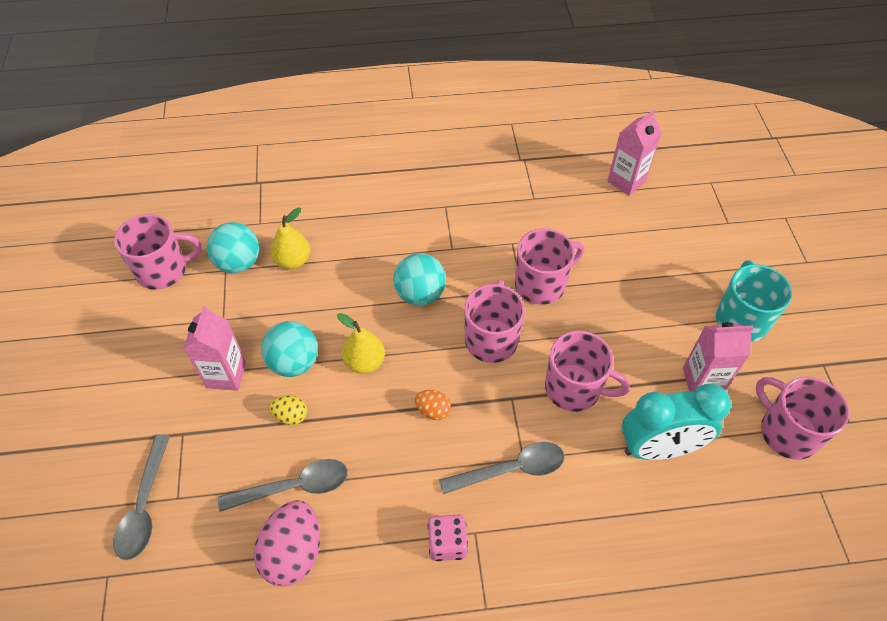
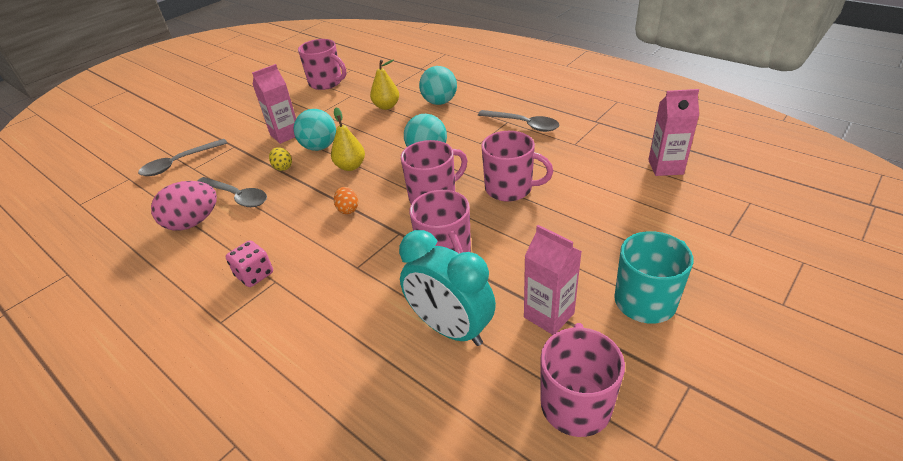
camera: 50 degrees right, 15 degrees down
turquoise ball [207,222,259,273] -> turquoise ball moved to [419,66,457,105]
grey spoon [439,442,565,494] -> grey spoon moved to [478,110,560,132]

